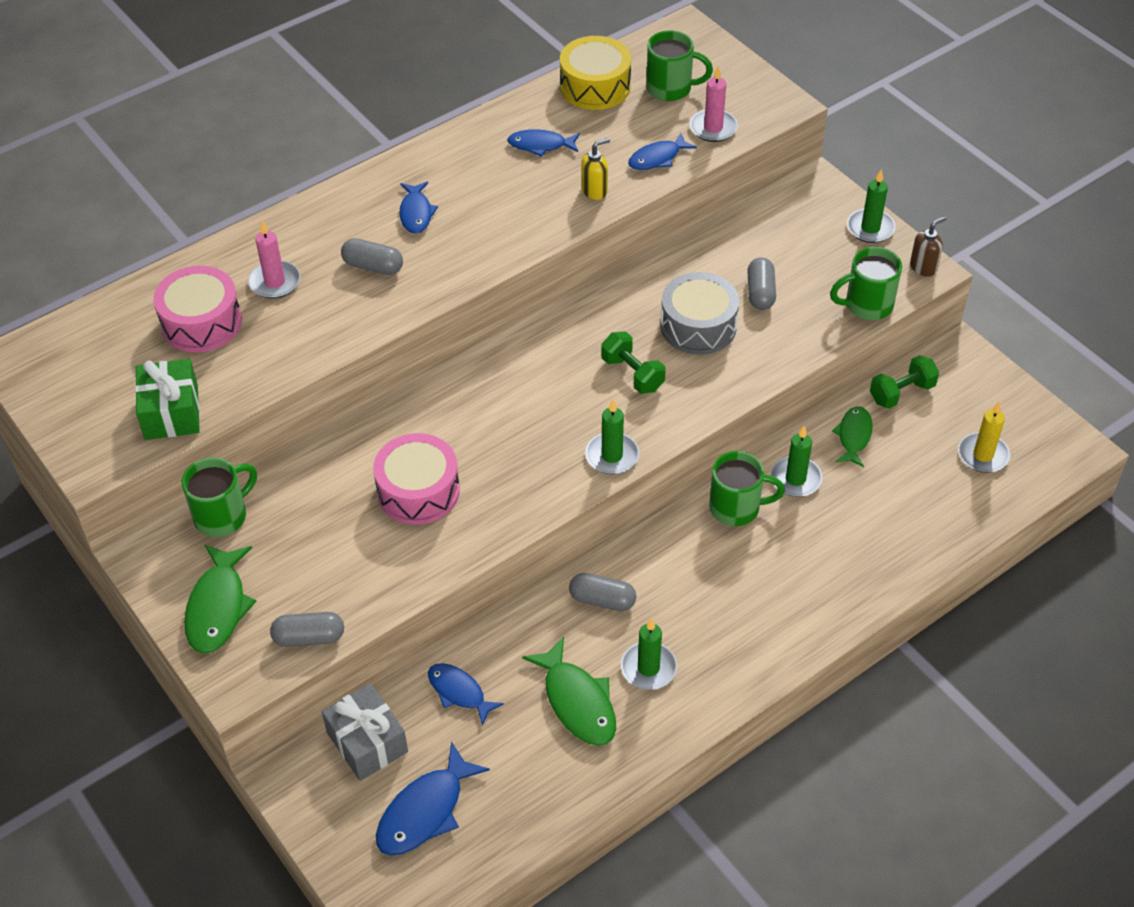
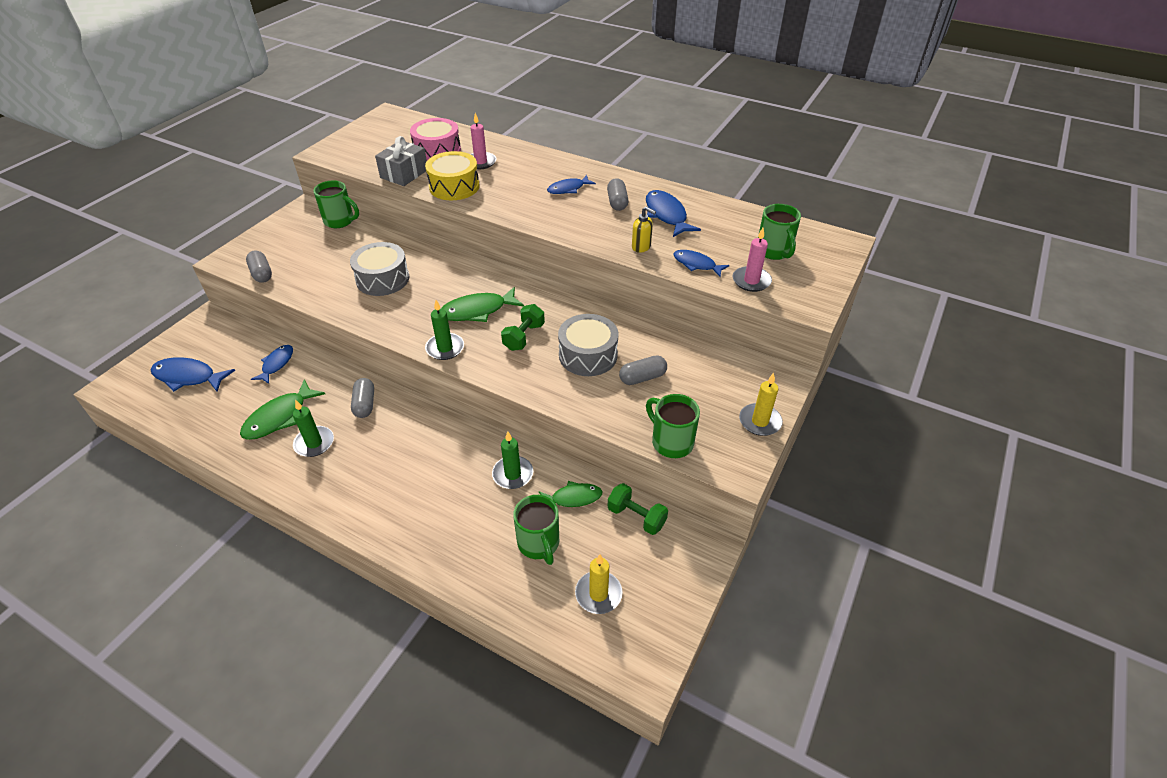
camera: 65 degrees right, 5 degrees down
green gift [135,359,200,440] -> none
green fish [184,544,256,654] -> green fish moved to [441,287,524,322]
grey gift [322,683,408,781] -> grey gift moved to [375,136,427,186]
grey capsule [341,238,403,275] -> grey capsule moved to [607,178,629,211]
pink drum [373,433,460,525] -> grey drum [350,242,409,296]
blue fish [507,129,580,157] -> blue fish [646,190,701,237], size x1.53
yellow drum [560,36,631,110] -> yellow drum moved to [425,151,479,200]
green mug [709,451,785,526] -> green mug moved to [513,495,559,565]
green candle [847,170,895,243] -> yellow candle [739,373,783,436]
brown soap dispenser [910,216,946,277] -> none

